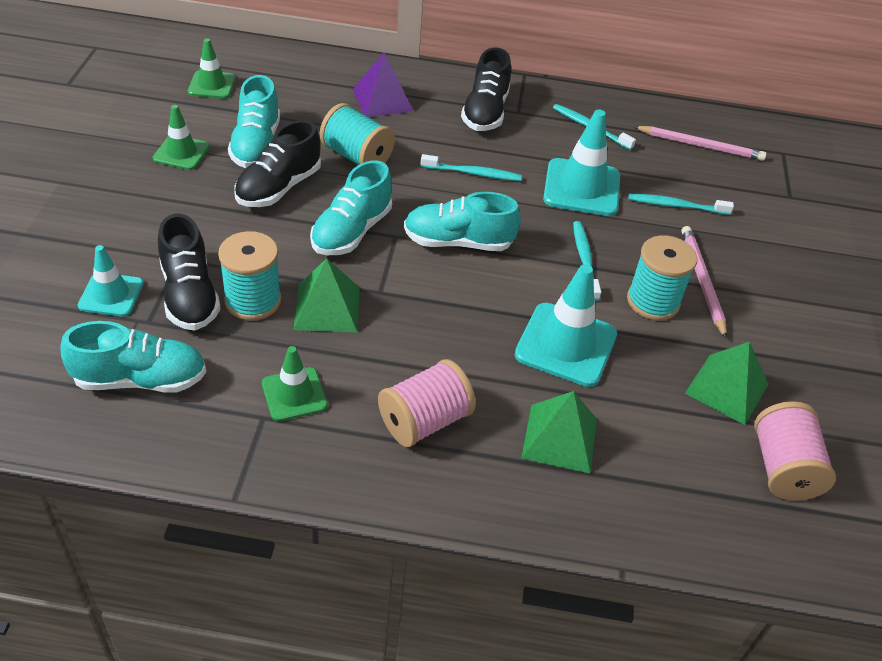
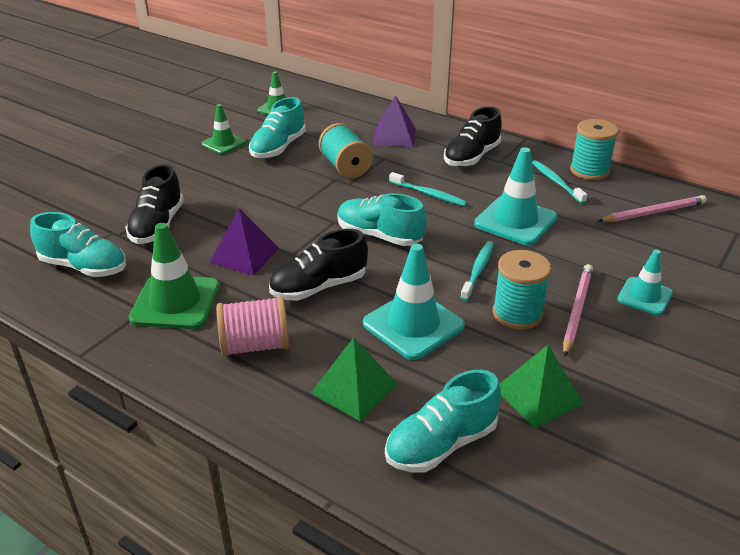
camera: 30 degrees right, 10 degrees down
turquoise traffic cone [78,245,144,316] -> turquoise traffic cone moved to [617,250,673,315]
turquoise spool [218,231,281,321] -> turquoise spool moved to [570,119,619,180]
black shoe [235,120,321,207] -> black shoe moved to [269,229,368,301]
green traffic cone [262,346,328,421] -> green traffic cone [129,223,220,329], size x1.65
green pyramid [294,258,360,332] -> purple pyramid [210,208,279,276]
turquoise shoe [310,160,392,255] -> turquoise shoe moved to [385,370,501,472]
turquoise toothbrush [628,194,734,215] -> none
pink pencil [633,126,766,161] -> pink pencil turned 60 degrees counterclockwise [598,195,707,222]
pink spool [754,401,836,501] -> none

